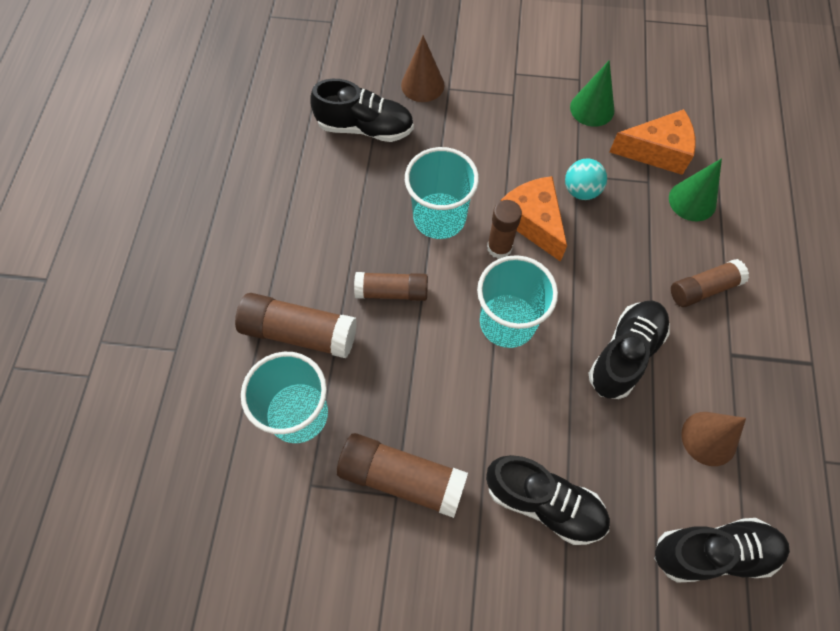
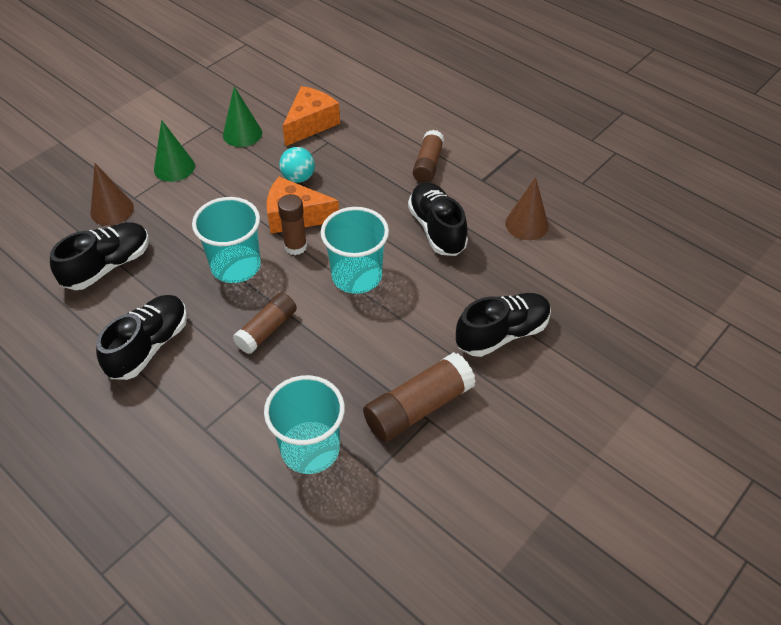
camera: 55 degrees left, 15 degrees down
brown glue stick [235,293,357,358] -> none
black shoe [655,518,790,583] -> black shoe moved to [96,295,187,380]
green cone [669,158,722,221] -> green cone moved to [154,120,195,182]

